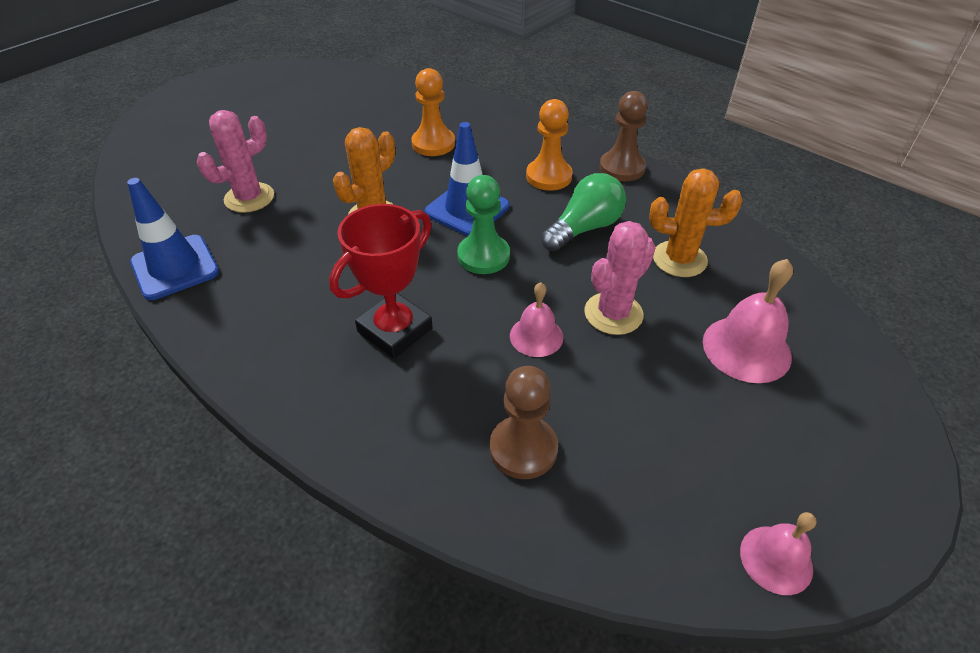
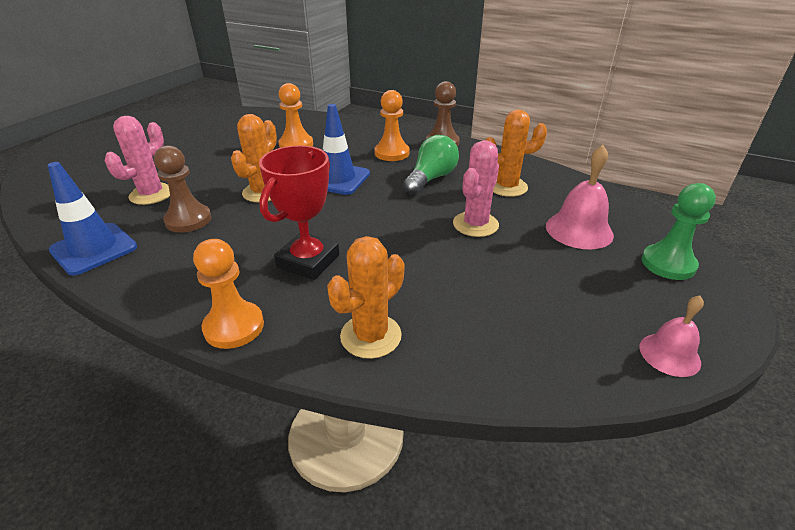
camera: 15 degrees left, 10 degrees down
green pawn [457,175,510,274] -> green pawn moved to [642,183,716,280]
brown pawn [490,366,558,479] -> brown pawn moved to [154,145,211,233]
pink bell [510,282,563,357] -> none
none -> orange pawn [193,239,264,349]
none -> orange cactus [327,236,404,359]

